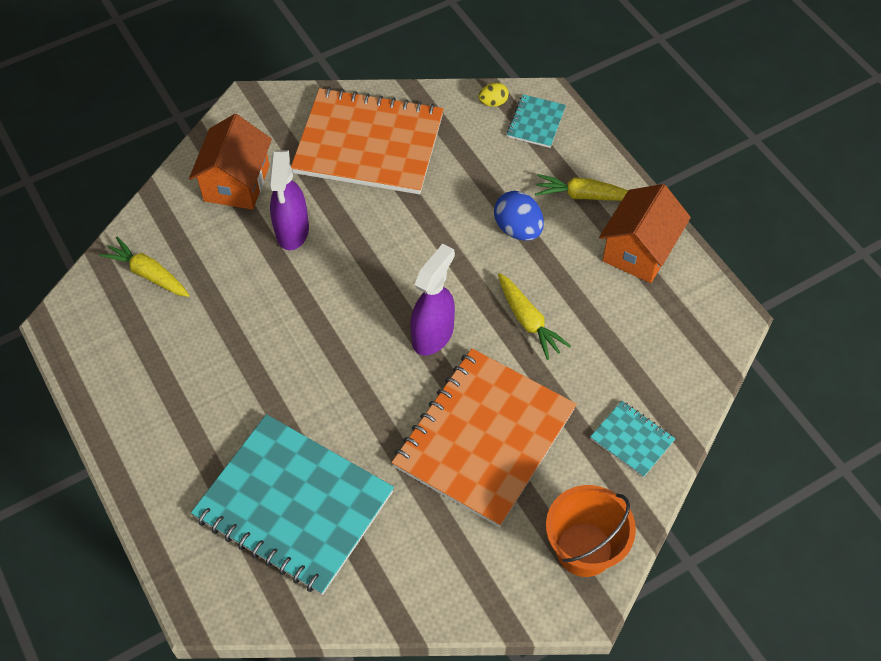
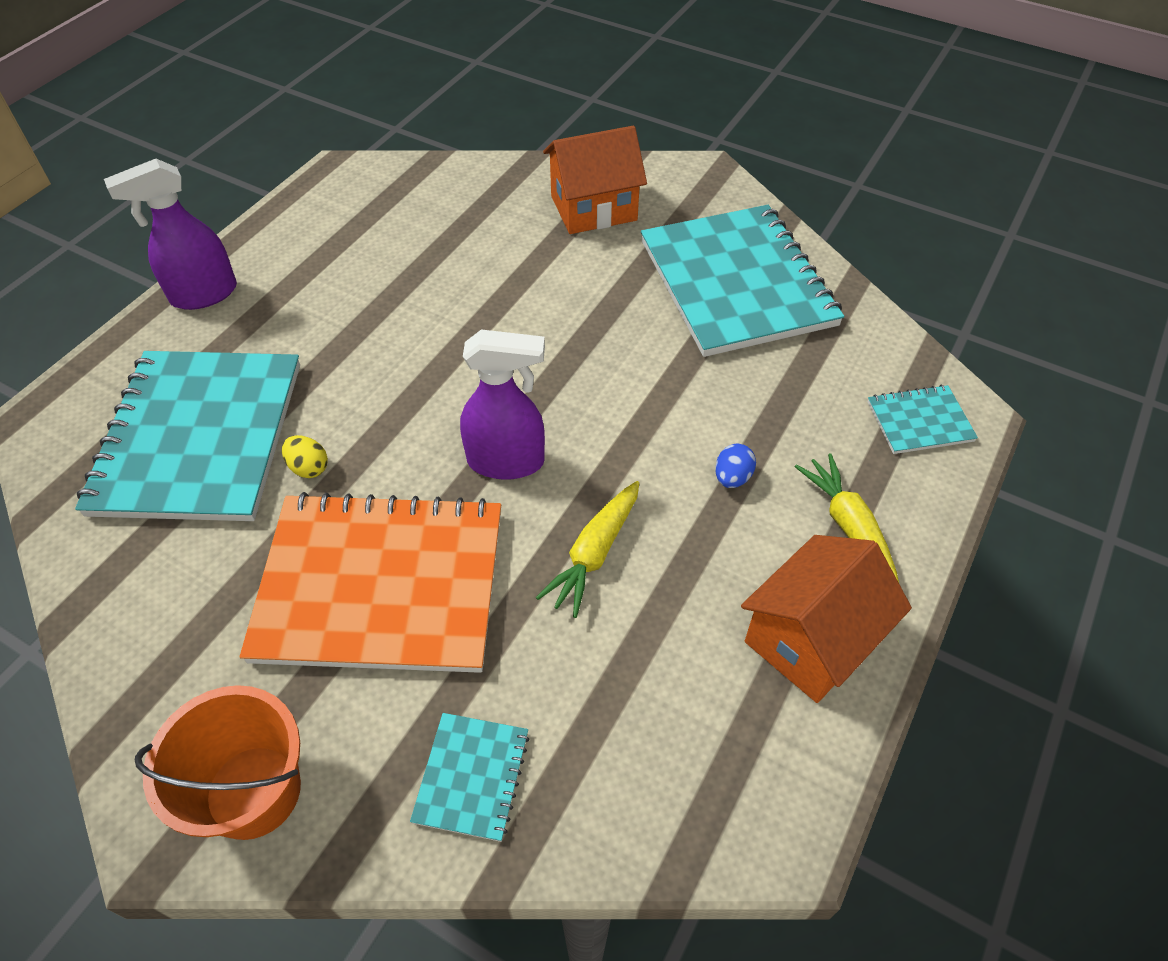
camera: 60 degrees right, 5 degrees down
yellow carrot [99,237,189,297] -> none
purple spray bottle [269,150,309,250] -> purple spray bottle moved to [104,159,237,310]
orange notebook [291,87,444,194] -> turquoise notebook [641,205,845,357]
yellow egg [478,83,509,107] -> yellow egg moved to [282,435,328,478]
blue egg [494,191,544,241] -> blue egg [715,444,756,488], size x0.57
orange house [599,184,691,283] -> orange house turned 45 degrees counterclockwise [741,535,912,703]

